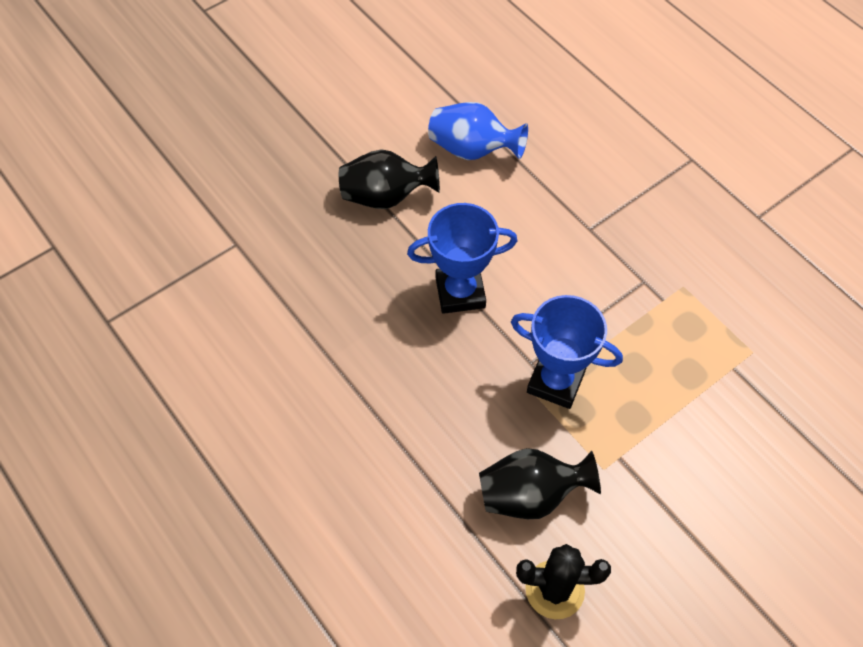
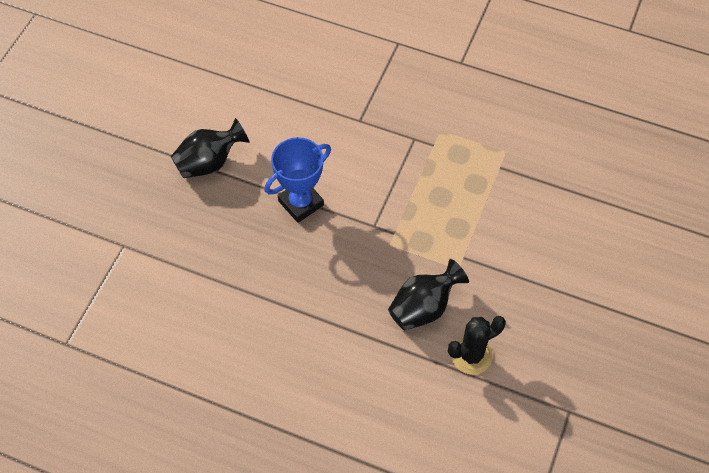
camera: 30 degrees left, 0 degrees up
blue vase [428,102,528,160] -> none
blue trophy [511,295,623,409] -> none

